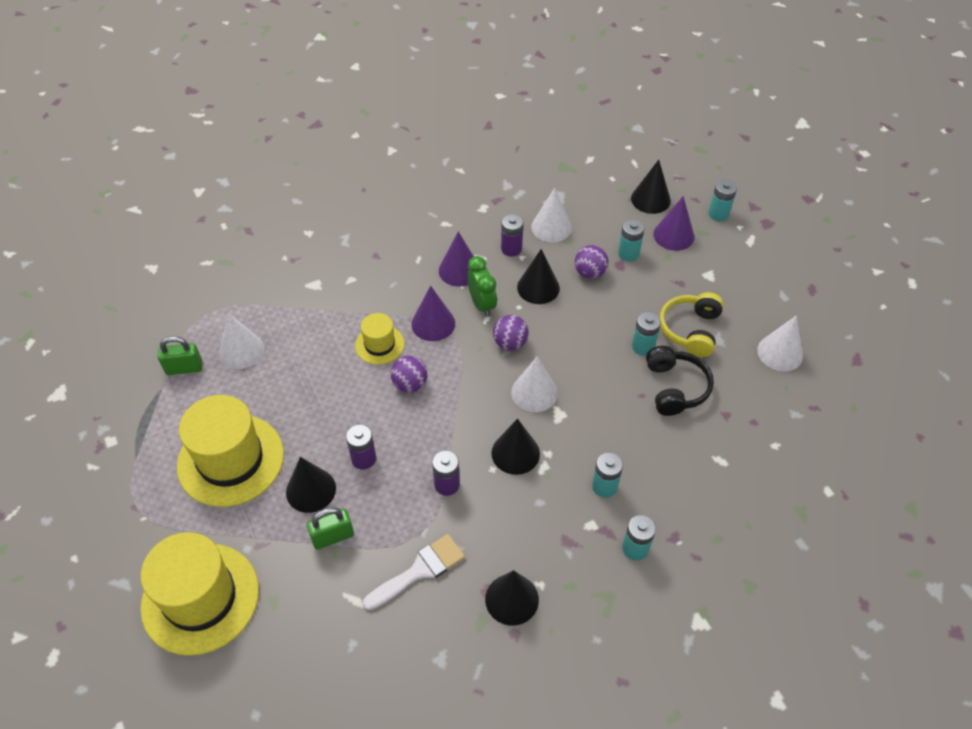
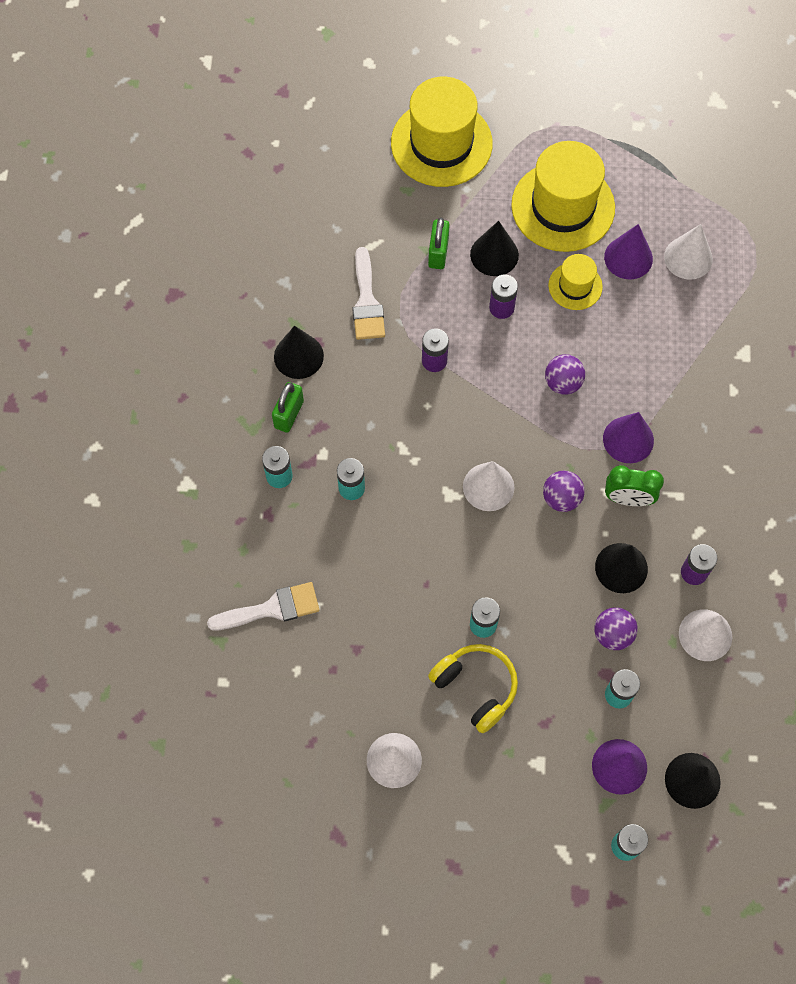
camera: 120 degrees right, 15 degrees up
green padlock [158,336,203,375] -> green padlock moved to [272,382,304,433]
yellow hat [355,313,404,365] -> yellow hat moved to [548,254,603,310]
purple cone [439,231,474,287] -> purple cone moved to [604,224,653,279]
black cone [491,418,540,475] -> none
black headphones [646,346,714,416] -> none
none -> white brush [207,582,320,631]

